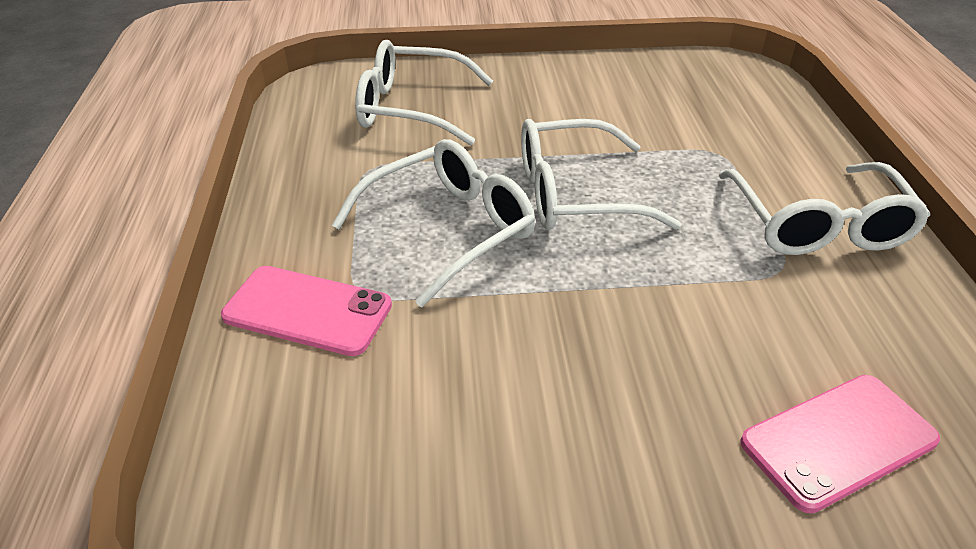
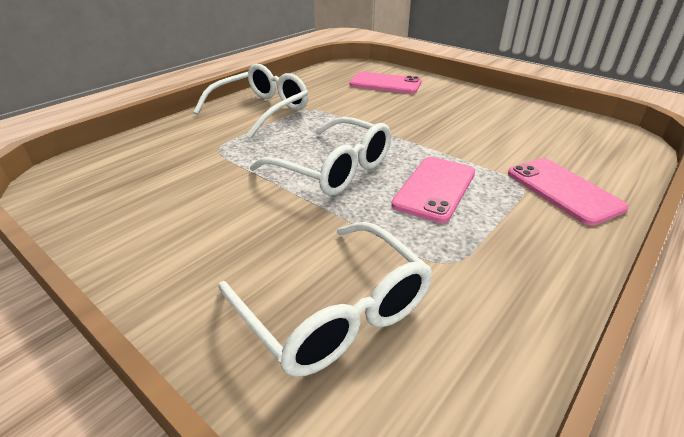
camera: 135 degrees left, 5 degrees down
white glasses [332,139,535,308] -> pink phone [391,157,475,223]

